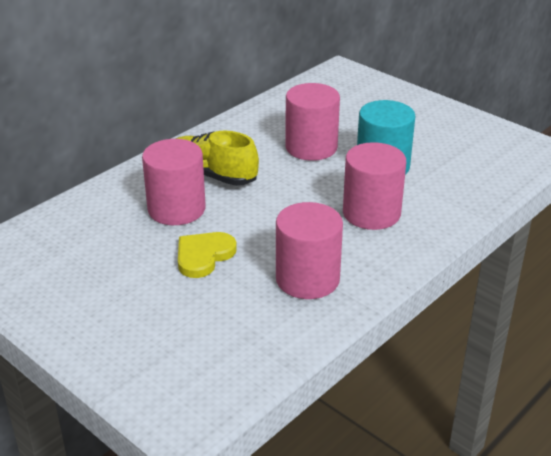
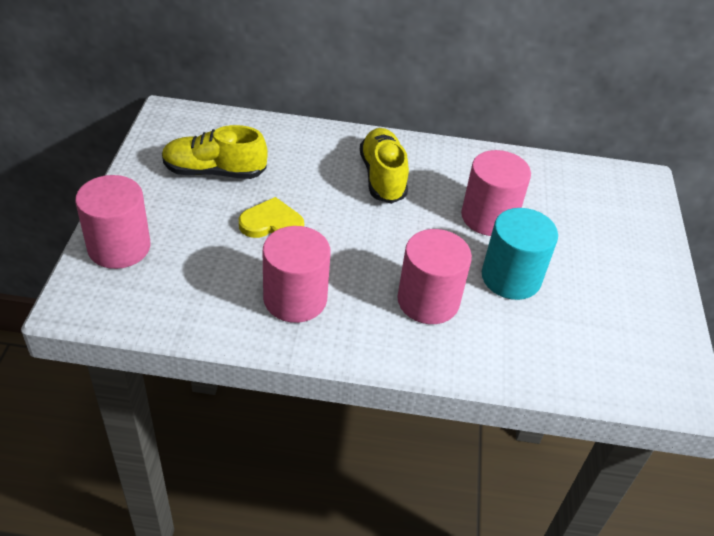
camera: 50 degrees right, 10 degrees up
pink cylinder [142,139,206,225] -> pink cylinder moved to [75,175,151,269]
none -> yellow shoe [162,125,268,179]

